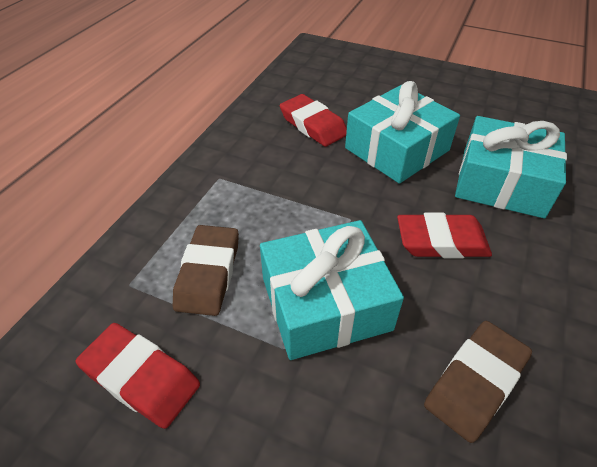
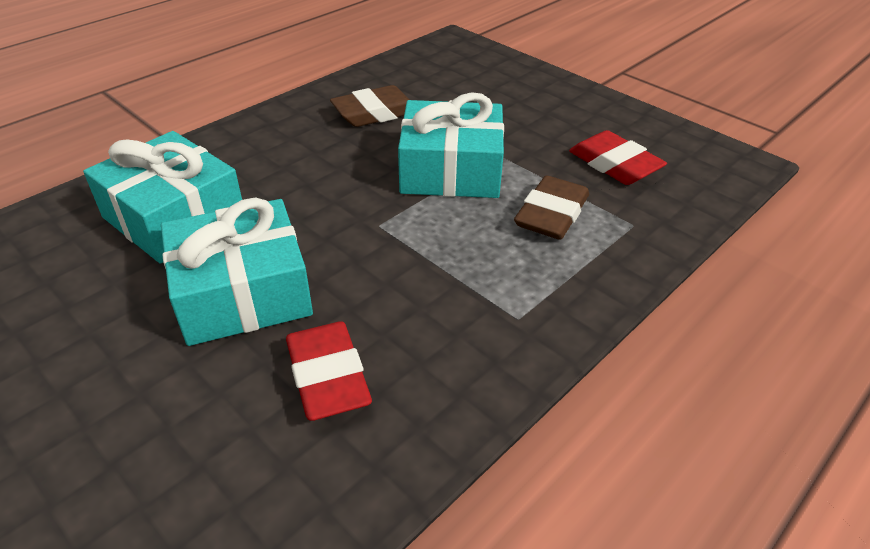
camera: 160 degrees left, 5 degrees down
red eraser [397,212,492,258] -> none

